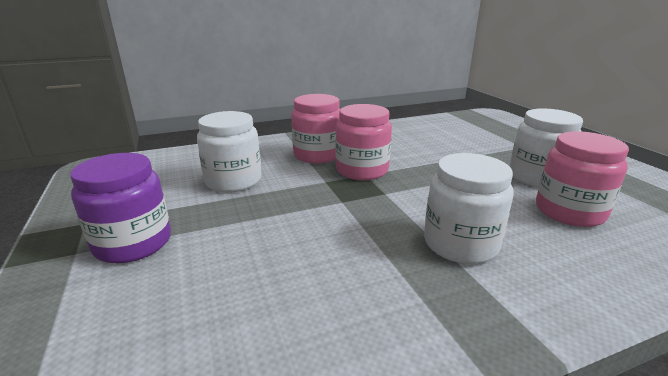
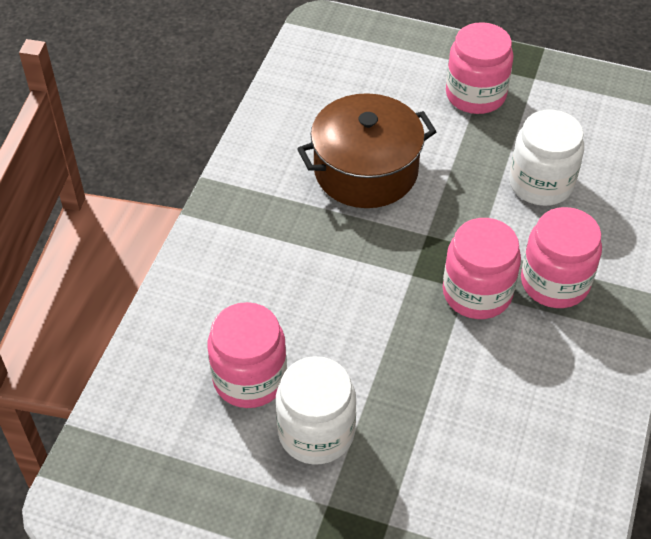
camera: 130 degrees right, 25 degrees up
purple jar [70,153,171,263] -> pink jar [446,22,513,114]
white jar [424,153,514,264] -> none
none -> brown pot [297,93,437,208]

